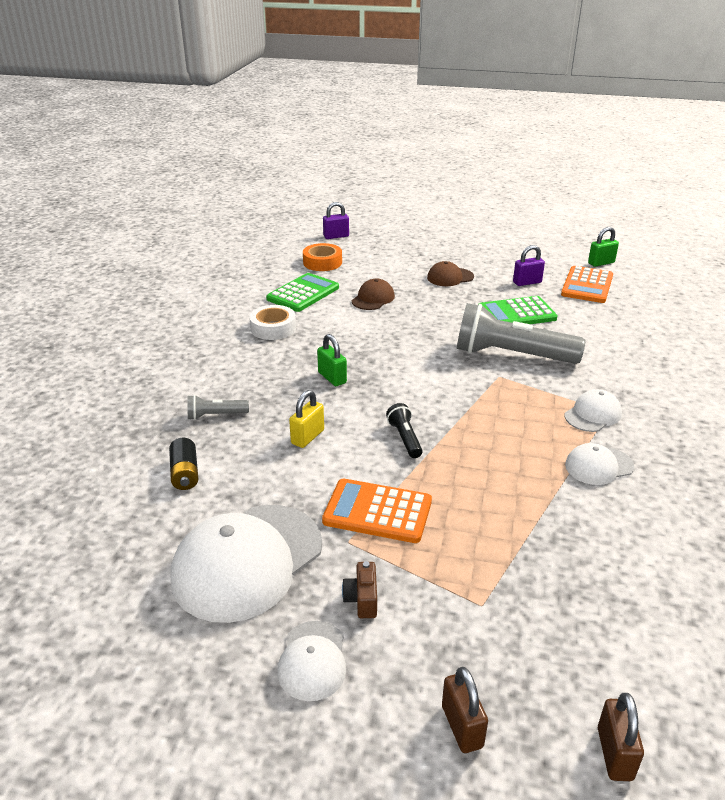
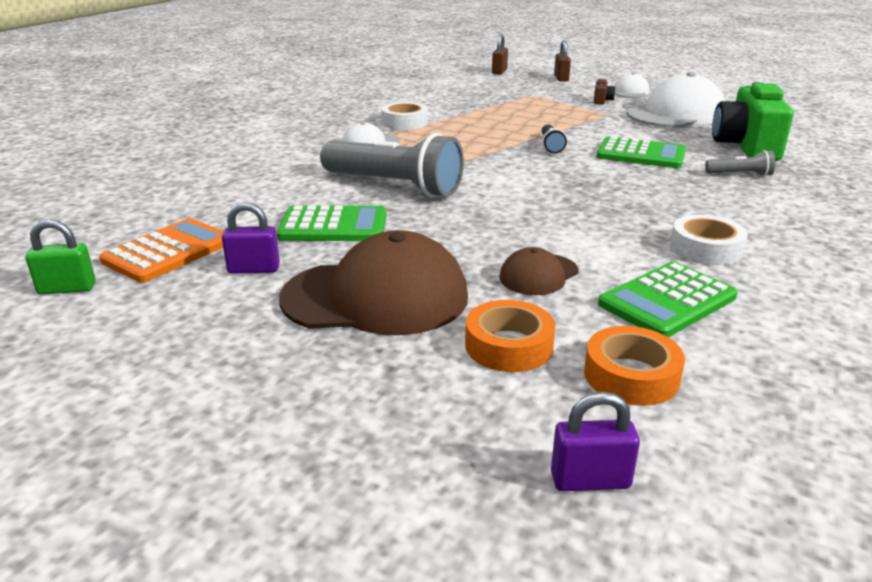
camera: 165 degrees left, 5 degrees down
black battery [169,438,198,490] -> green camera [712,82,794,161]
yellow padlock [289,390,324,448] -> green calculator [597,136,686,168]
green padlock [317,334,347,386] -> none
orange calculator [322,478,432,543] -> none
brown cap [427,261,474,286] -> brown cap [279,230,468,335], size x2.02
white cap [565,443,634,485] -> white tape [381,102,428,130]
none -> orange tape [465,300,555,372]

